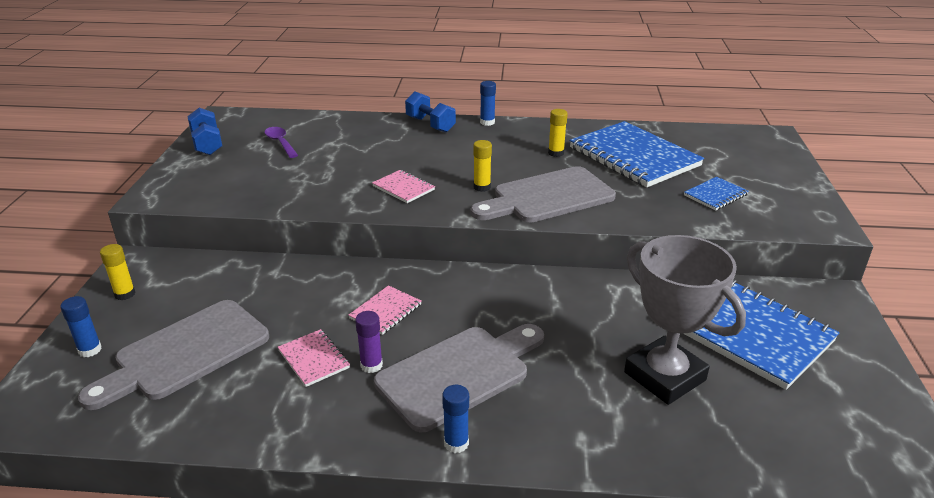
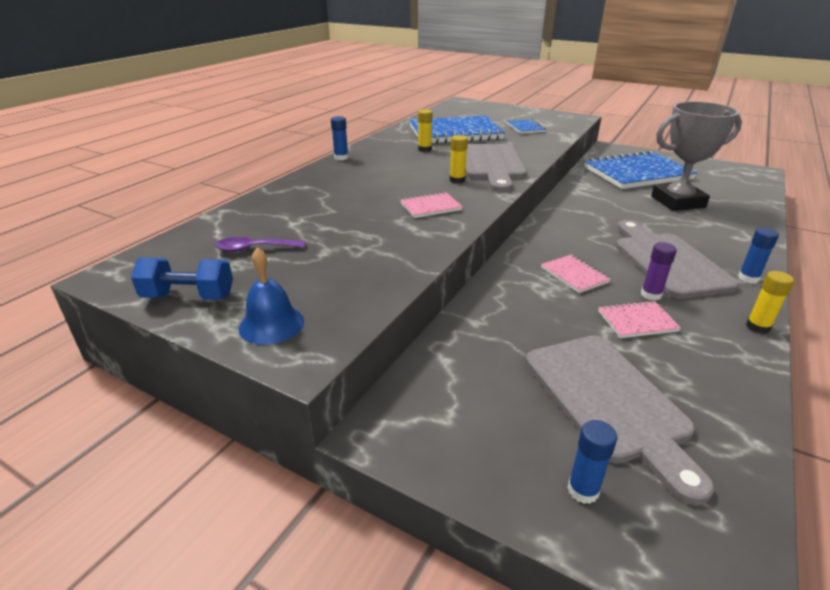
camera: 65 degrees left, 0 degrees up
yellow glue stick [100,244,135,300] -> yellow glue stick moved to [746,271,794,334]
blue dumbbell [405,91,456,132] -> none
none -> blue bell [239,248,304,345]

